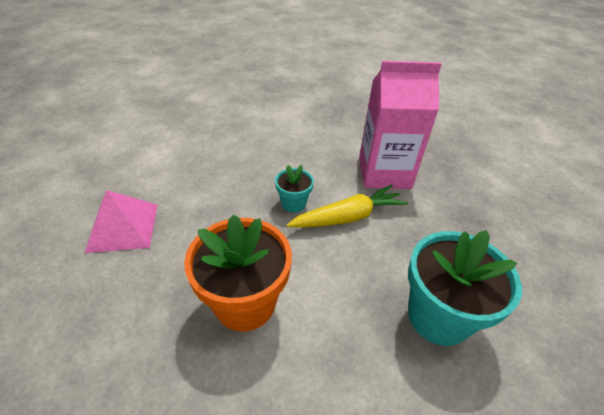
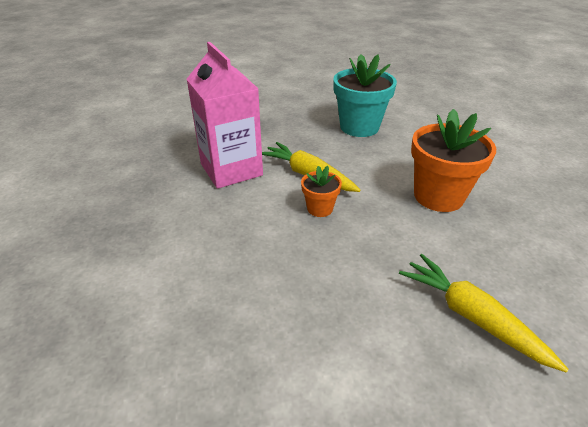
camera: 115 degrees left, 5 degrees down
pink pyramid [85,190,158,253] -> yellow carrot [399,254,569,372]
turquoise flower pot [275,165,314,213] -> orange flower pot [301,166,342,217]

